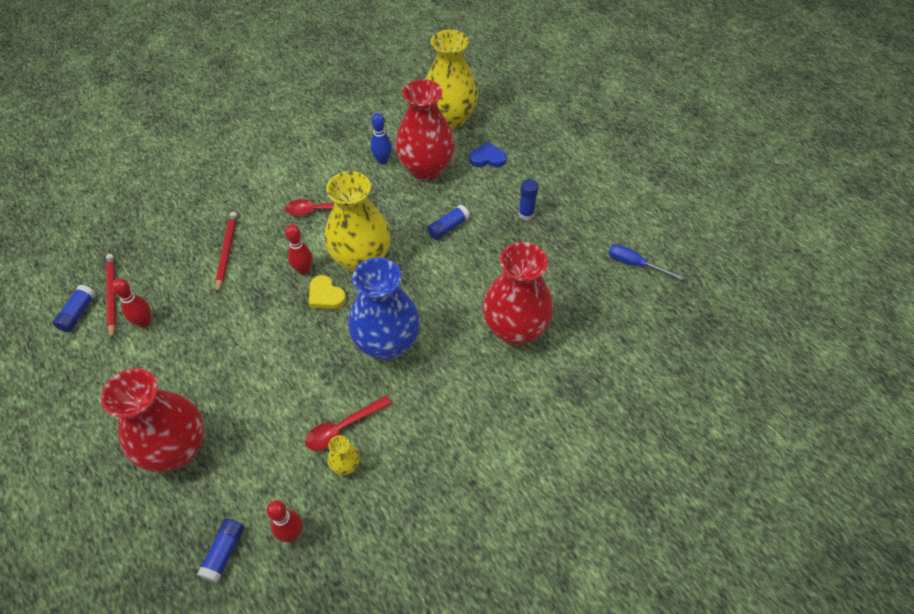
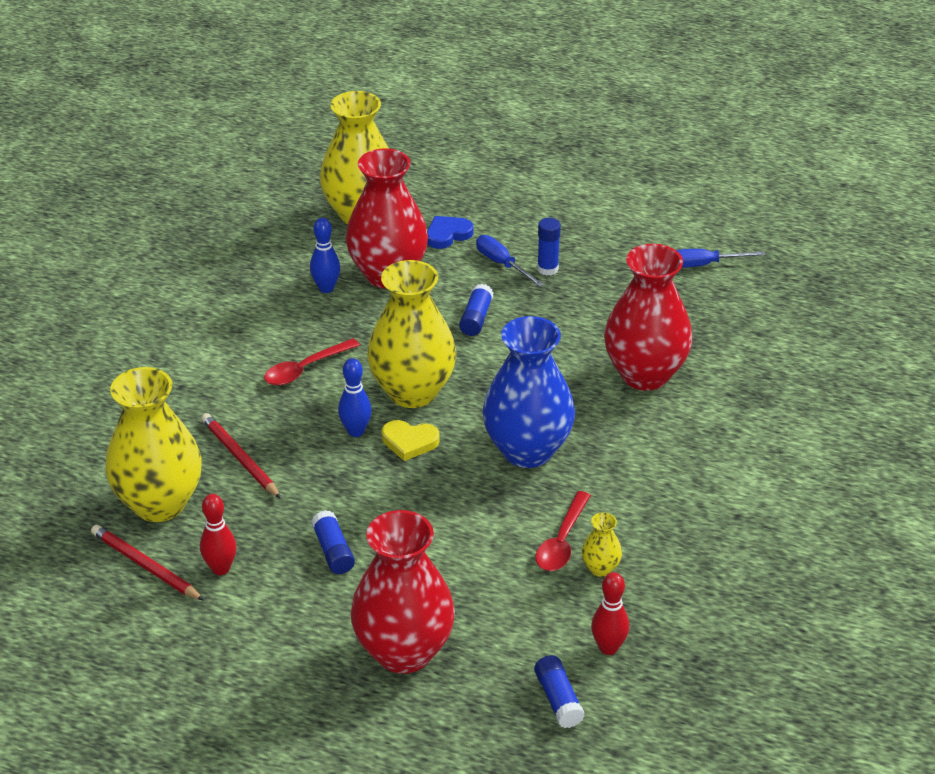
camera: 35 degrees left, 15 degrees down
blue glue stick [53,285,96,332] -> blue glue stick moved to [311,510,355,574]
red bowling pin [285,225,313,275] -> blue bowling pin [338,358,372,437]
none -> yellow vase [105,367,202,522]
none -> blue screwdriver [476,235,544,287]

